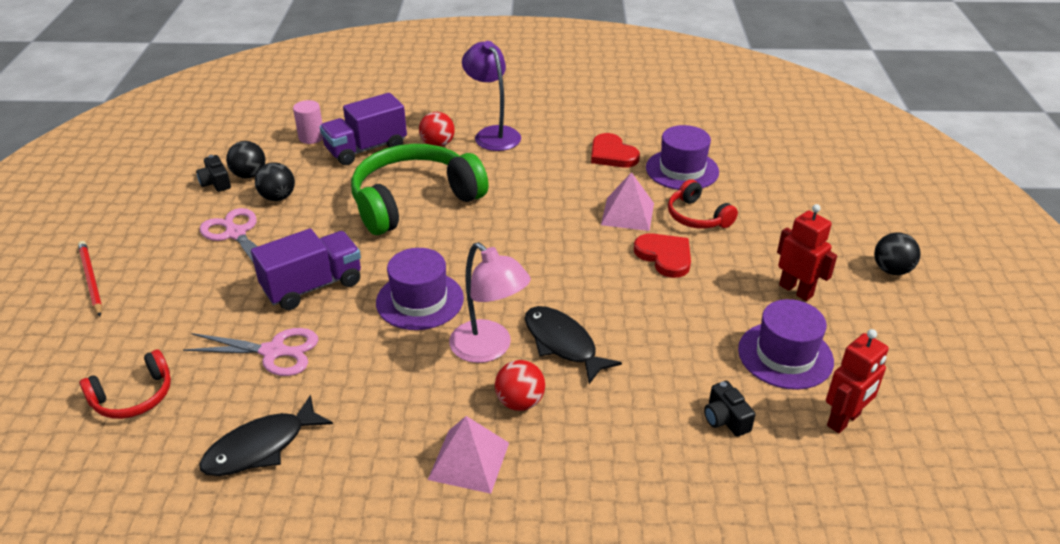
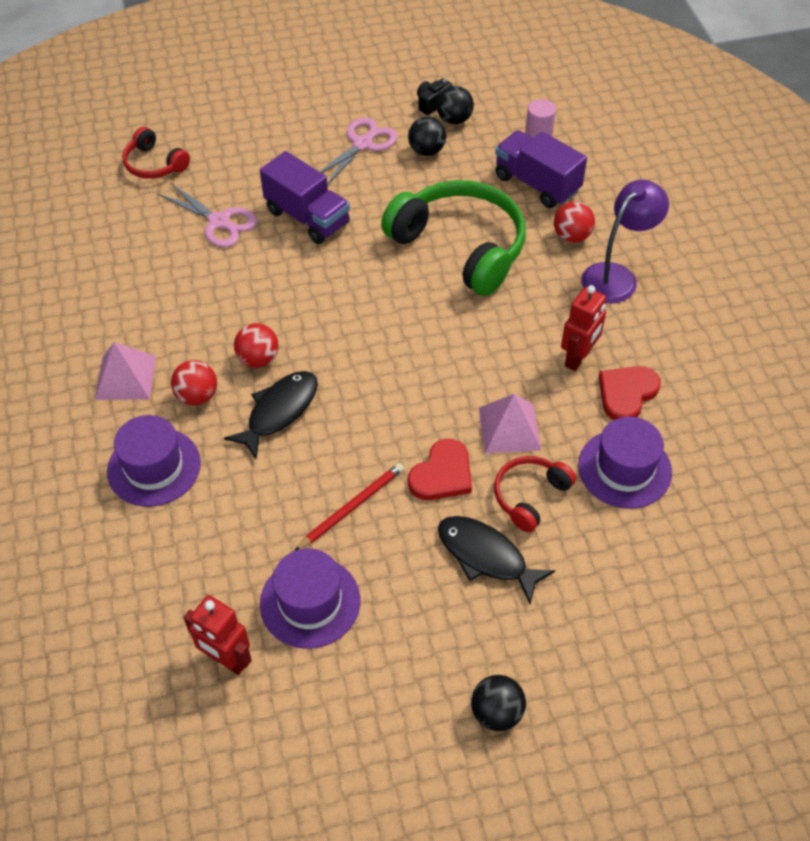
camera: 75 degrees right, 15 degrees up
red pencil [78,241,102,316] -> red pencil moved to [294,463,404,551]
pink scissors [183,328,318,376] -> pink scissors turned 45 degrees counterclockwise [158,183,258,248]
black fish [199,395,333,476] -> black fish moved to [438,516,555,604]
purple hat [376,248,464,330] -> purple hat moved to [107,415,201,507]
pink lamp [449,242,531,363] -> red ball [234,323,279,368]
black camera [704,381,755,437] -> none
red robot [777,204,837,301] -> red robot moved to [561,285,606,371]

